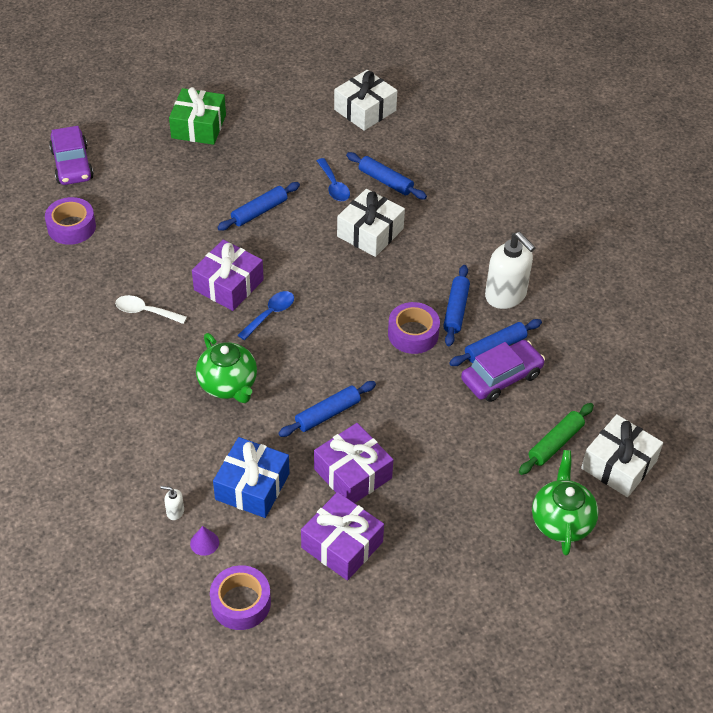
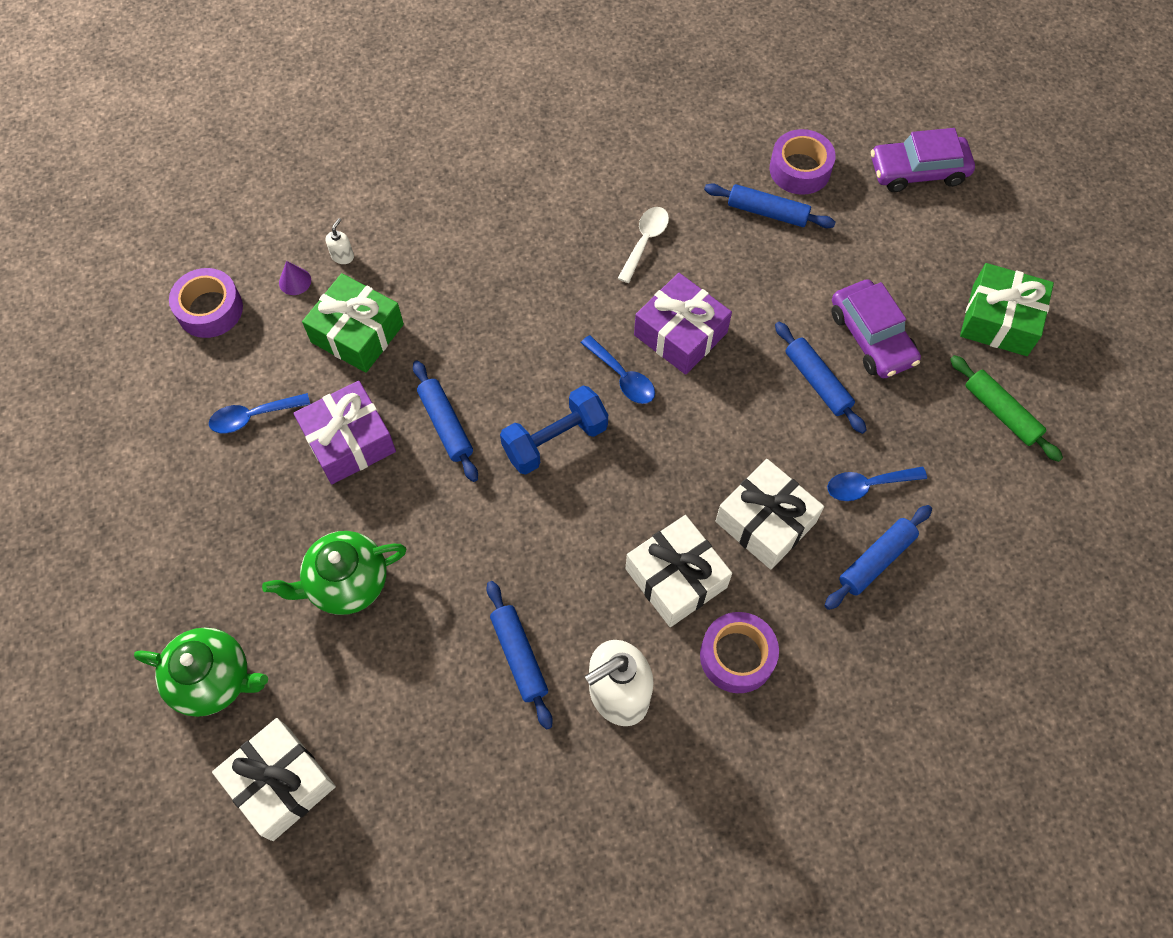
camera: 100 degrees right, 15 degrees up
green teapot [196,333,257,403] -> green teapot moved to [262,531,406,615]
blue gift [213,437,290,518] -> green gift [302,273,404,373]
purple gift [301,492,384,581] -> blue spoon [209,393,310,433]
white gift [334,70,397,131] -> white gift moved to [625,515,732,627]
purple tape [388,302,440,354] -> purple tape moved to [700,612,779,693]
blue rolling pin [443,265,470,346] -> blue rolling pin moved to [704,183,836,228]
purple car [461,340,545,402] -> purple car moved to [831,279,921,378]
green rolling pin [519,403,594,475] -> green rolling pin moved to [950,355,1063,462]
none -> blue dumbbell [500,385,608,475]

